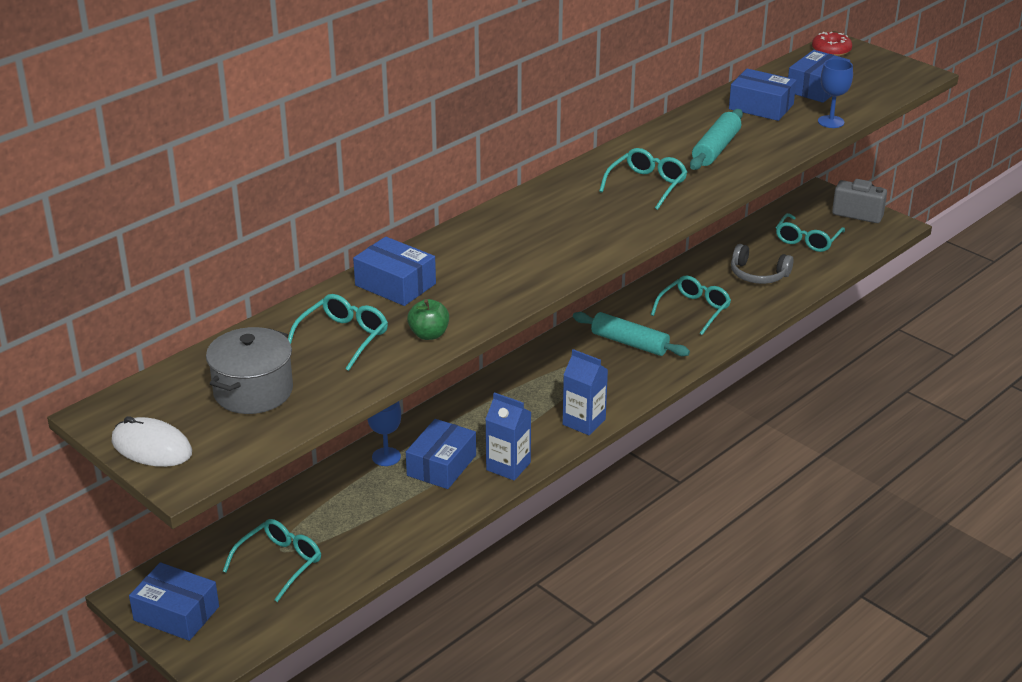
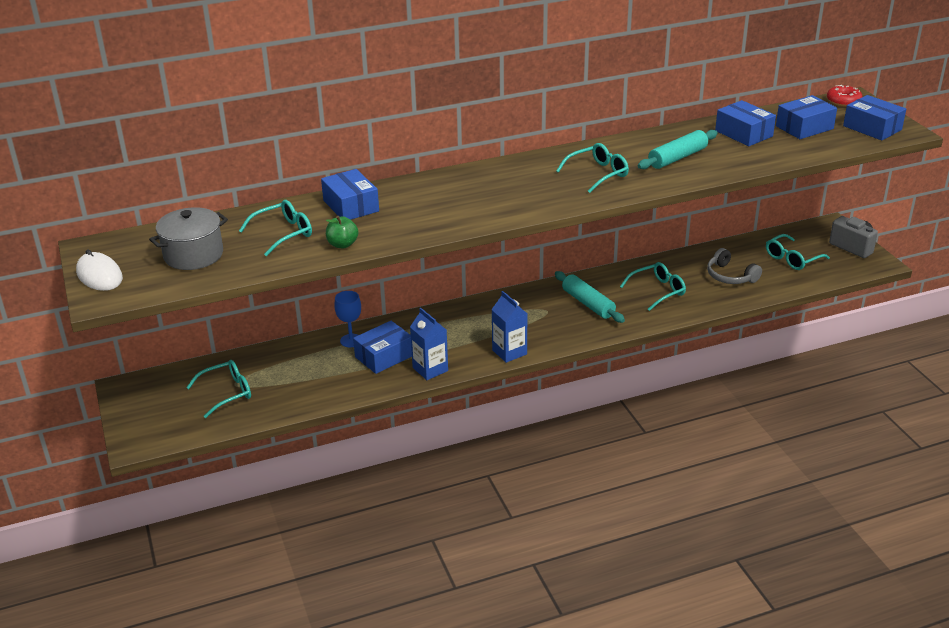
camera: 25 degrees right, 0 degrees up
blue box [129,562,219,641] -> blue box moved to [843,95,906,141]
blue goblet [818,59,853,128] -> none

